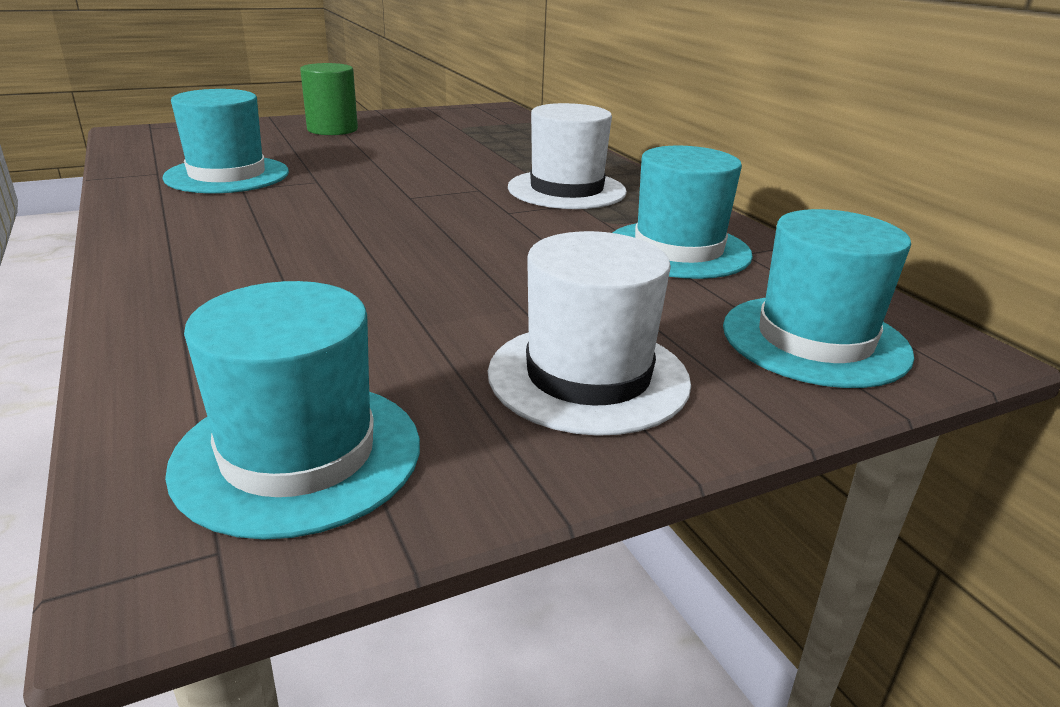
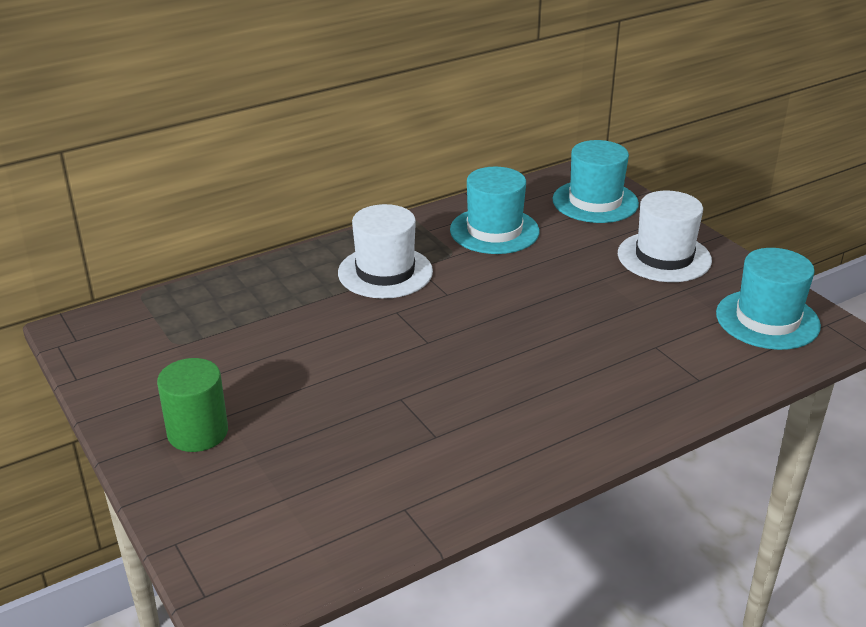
camera: 95 degrees left, 5 degrees up
turquoise hat [162,89,289,193] -> none

